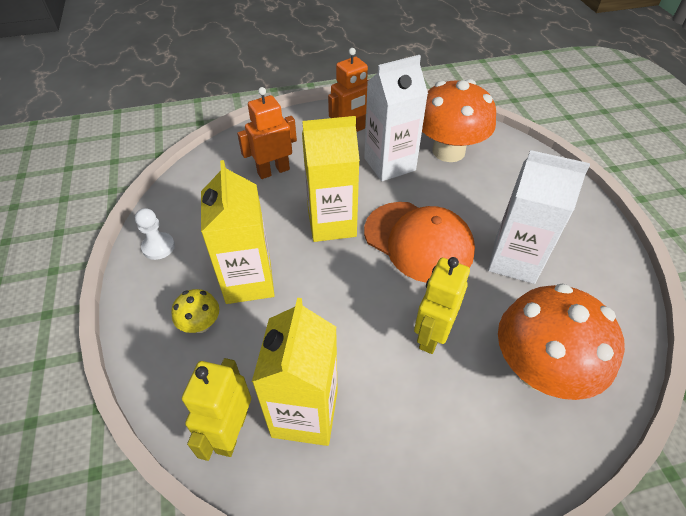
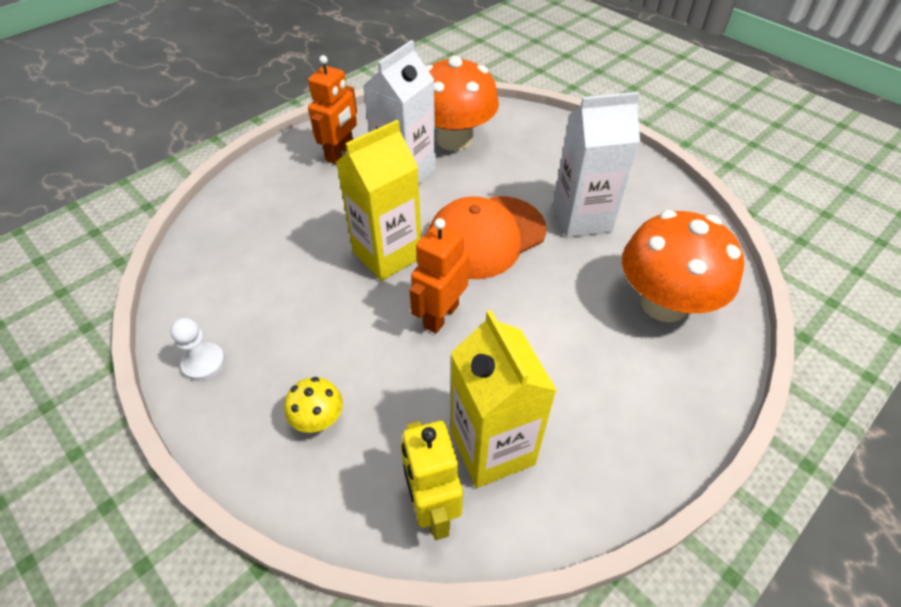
camera: 30 degrees left, 0 degrees up
yellow carton [201,160,275,304] -> none
orange robot [237,87,297,179] -> orange robot moved to [409,218,469,334]
orange cap [364,202,475,283] -> orange cap turned 135 degrees clockwise [428,196,546,279]
yellow robot [414,257,470,354] -> none

